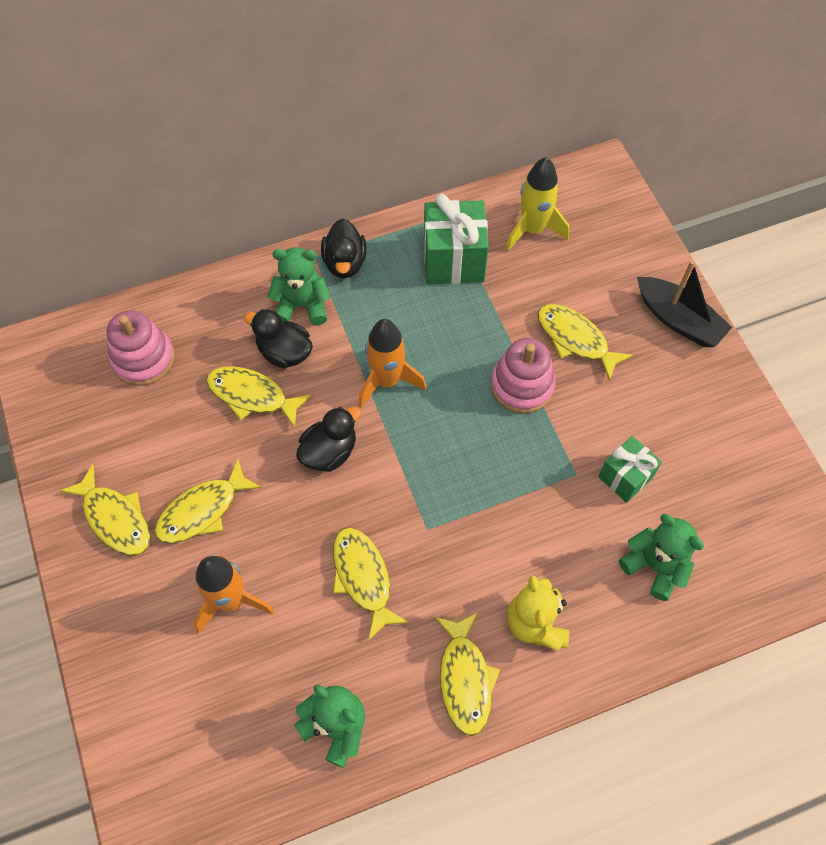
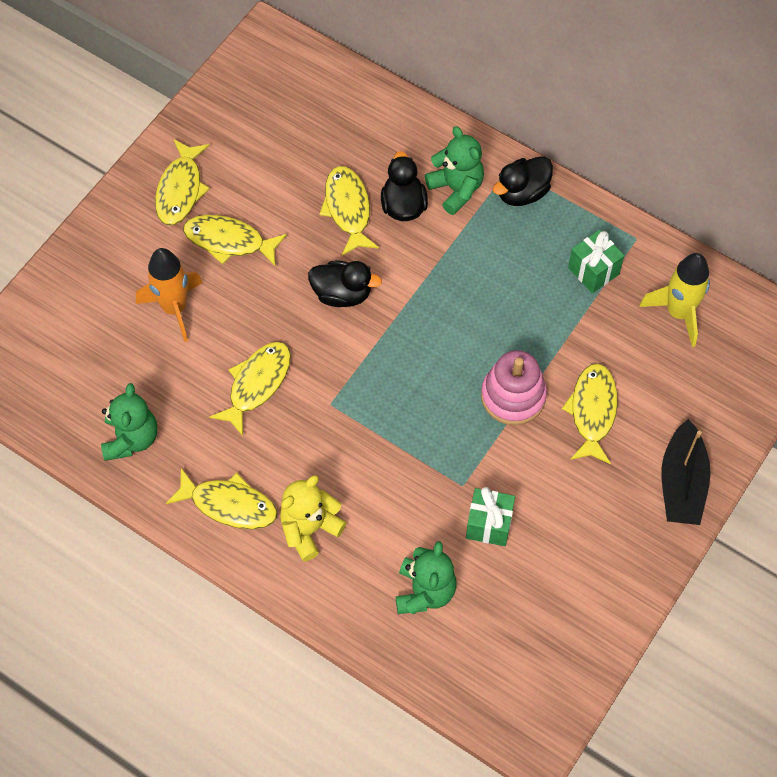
camera: 55 degrees right, 0 degrees up
pink stacking toy [106,311,175,386] -> none
orange rocket [359,319,426,408] -> none
green gift [424,194,489,284] -> green gift [568,230,624,293], size x0.62
yellow fish [435,612,500,736] -> yellow fish turned 120 degrees counterclockwise [166,468,277,529]

